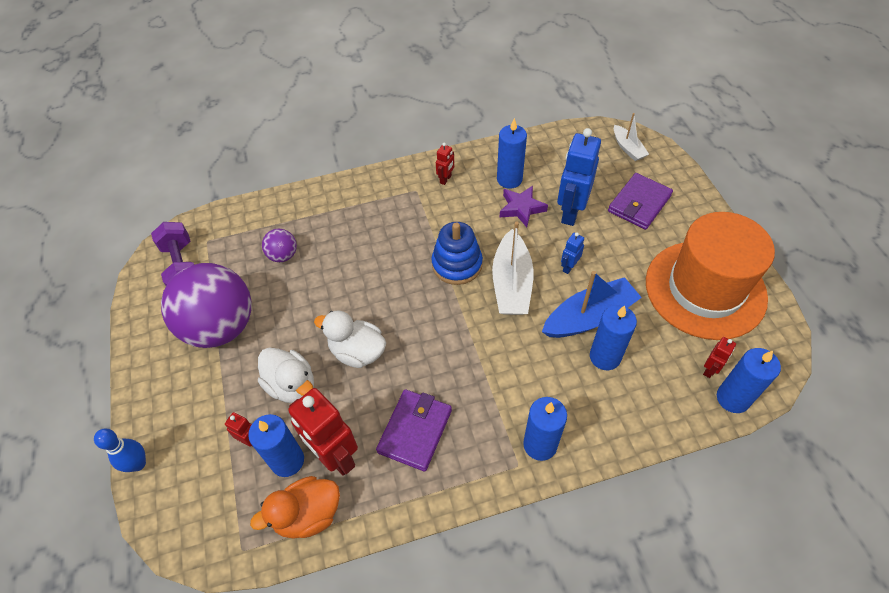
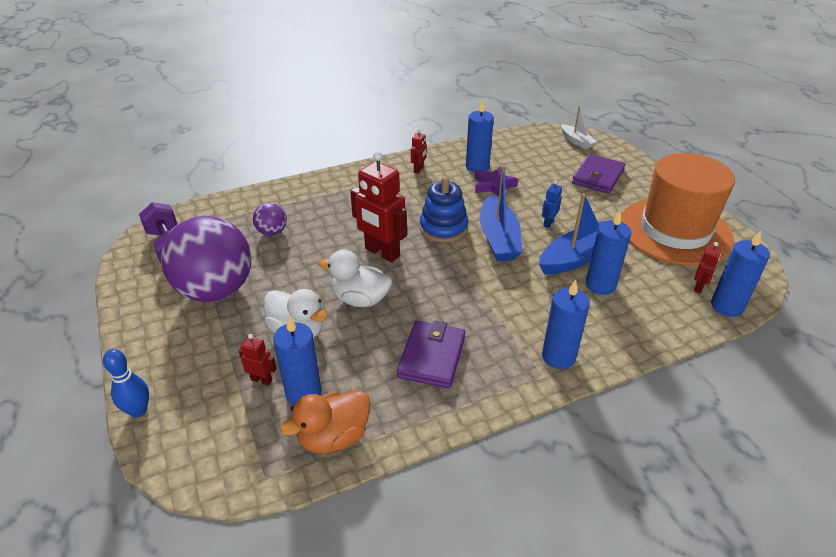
camera: 10 degrees left, 15 degrees down
red robot [288,388,358,476] -> red robot moved to [350,152,407,262]
white boat [492,222,534,315] -> blue boat [480,165,522,261]
blue robot [557,128,601,226] -> none

